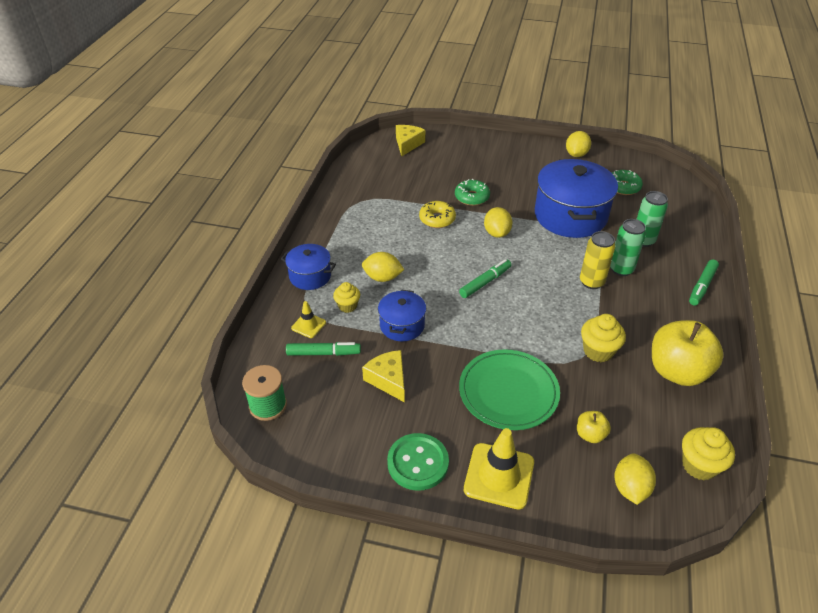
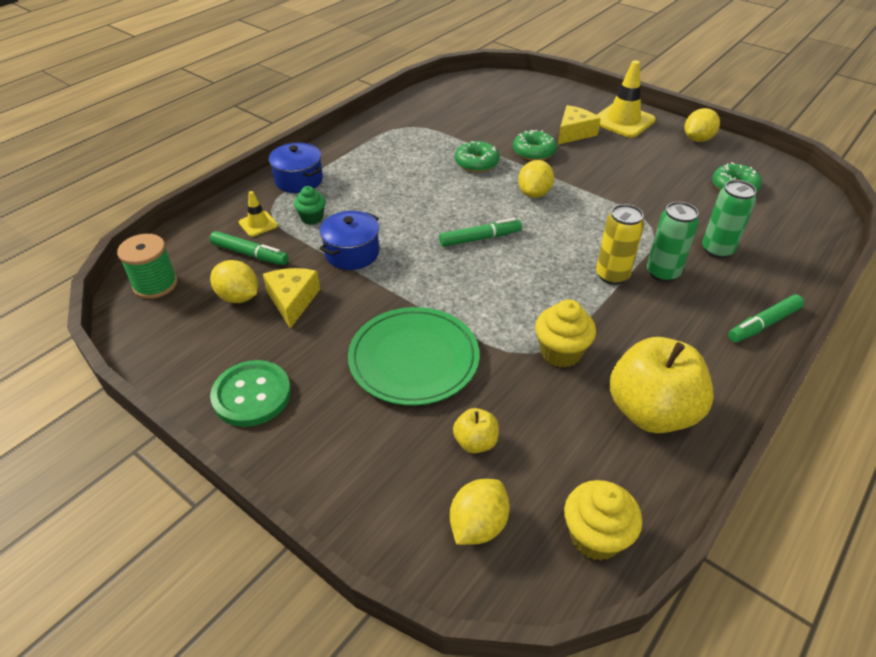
camera: 25 degrees right, 0 degrees up
yellow cupcake [333,282,360,313] -> green cupcake [294,186,326,225]
yellow lemon [362,252,405,282] -> yellow lemon moved to [210,260,258,303]
yellow cheese [396,125,425,157] -> yellow cheese moved to [558,105,601,144]
yellow donut [419,201,456,228] -> green donut [455,141,499,172]
yellow traffic cone [464,428,534,510] -> yellow traffic cone moved to [597,60,656,138]
blue pot [535,159,618,238] -> none

